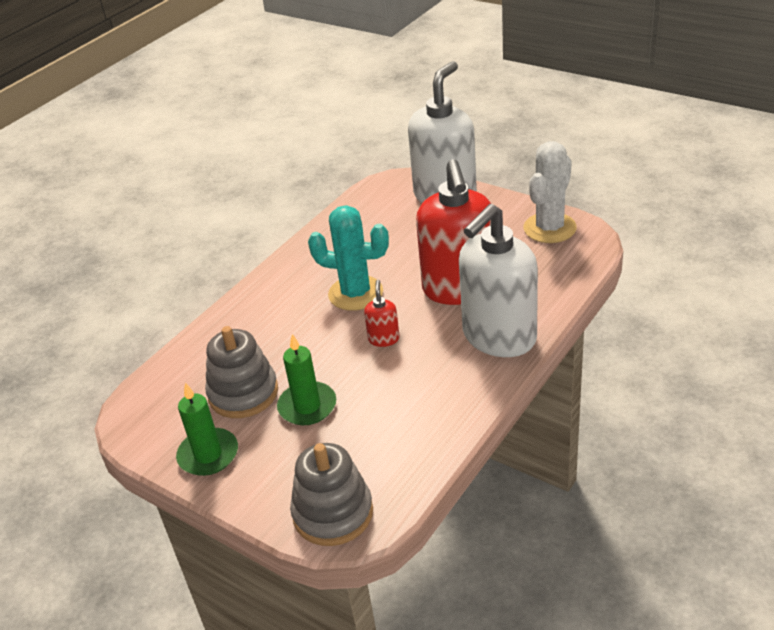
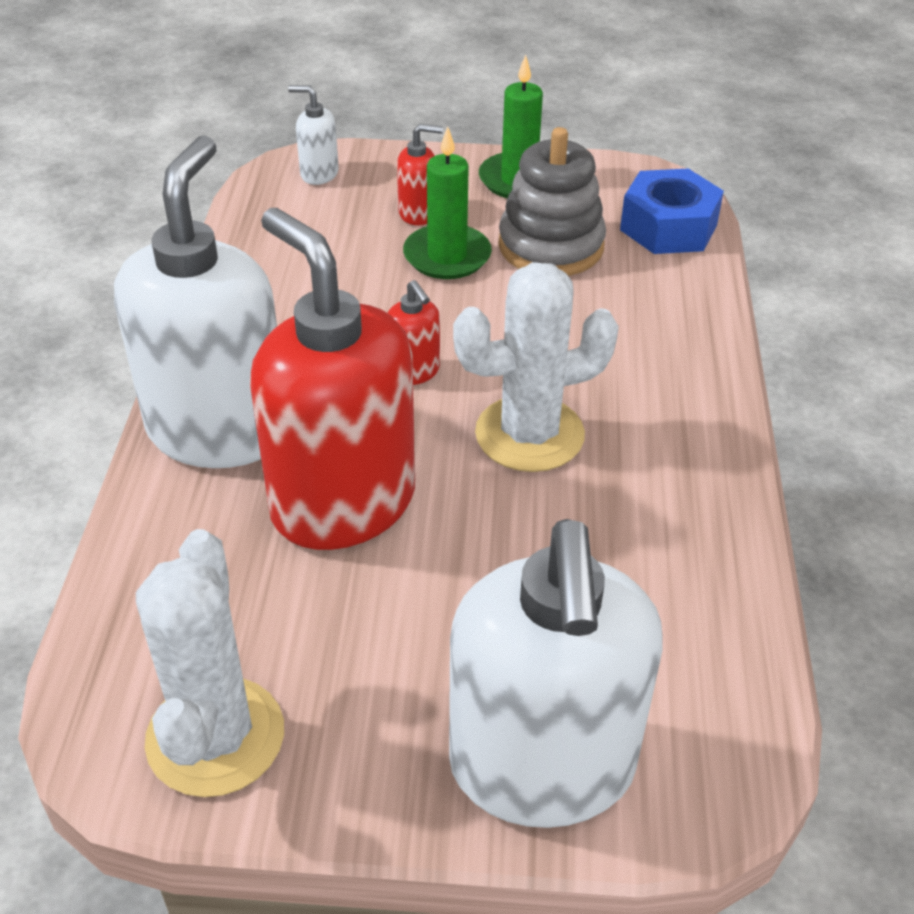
camera: 145 degrees right, 5 degrees up
grey stacking toy [290,443,373,546] -> white soap dispenser [288,85,339,185]
turquoise cactus [308,205,389,311] -> white cactus [453,262,619,472]
none -> red soap dispenser [397,124,443,226]
none -> blue nut [620,168,724,254]

